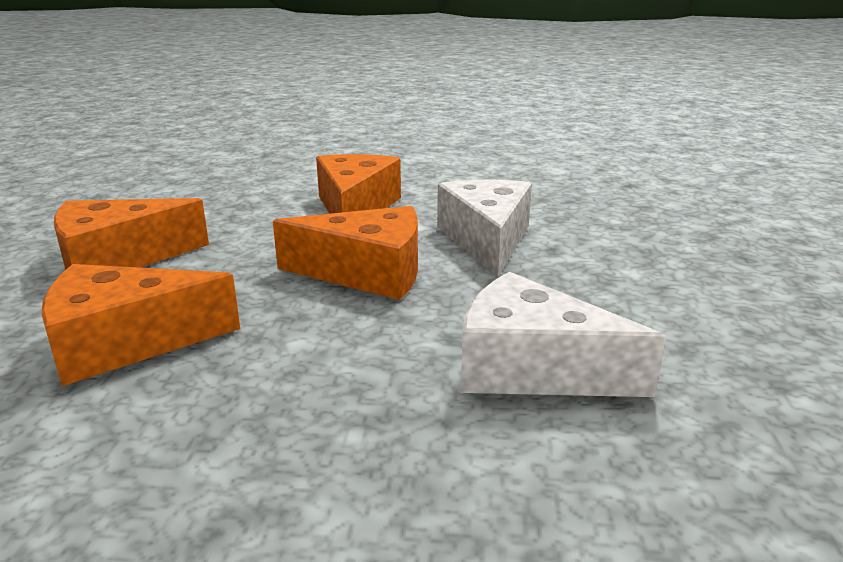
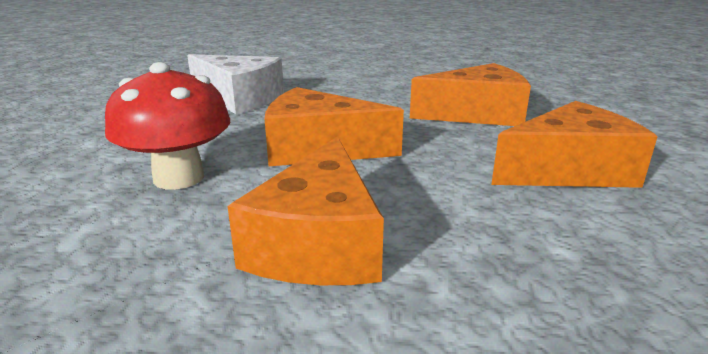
camera: 175 degrees left, 0 degrees up
white cheese [437,180,532,277] -> red mushroom [105,62,230,190]

